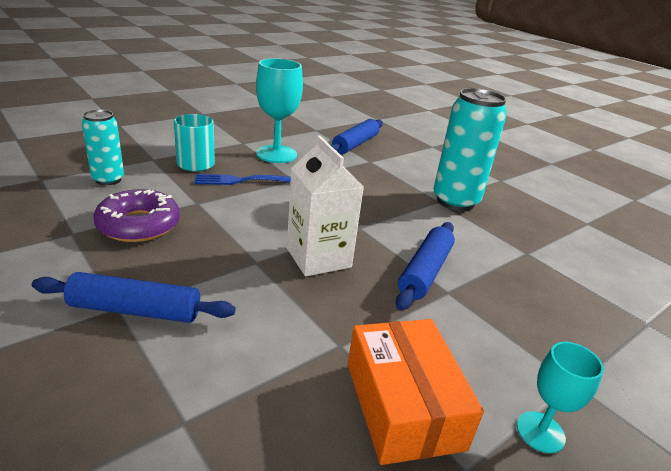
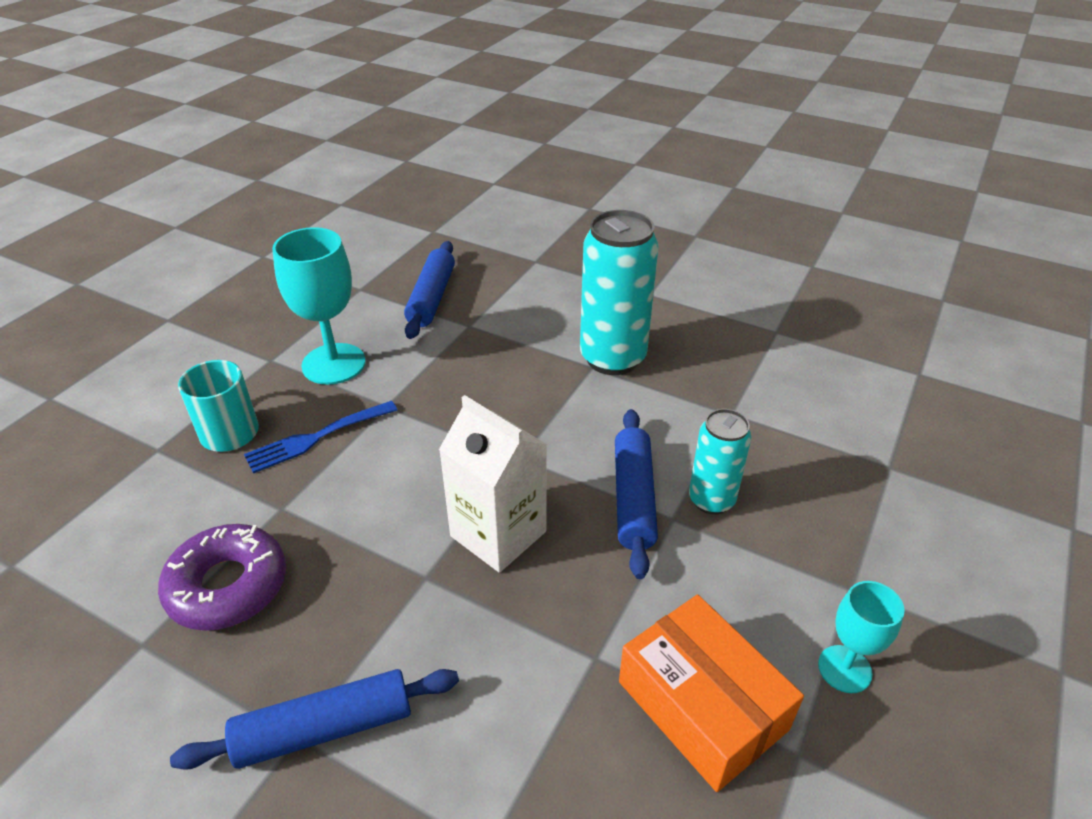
camera: 20 degrees left, 10 degrees up
turquoise can [82,109,124,185] -> turquoise can moved to [689,409,751,515]

